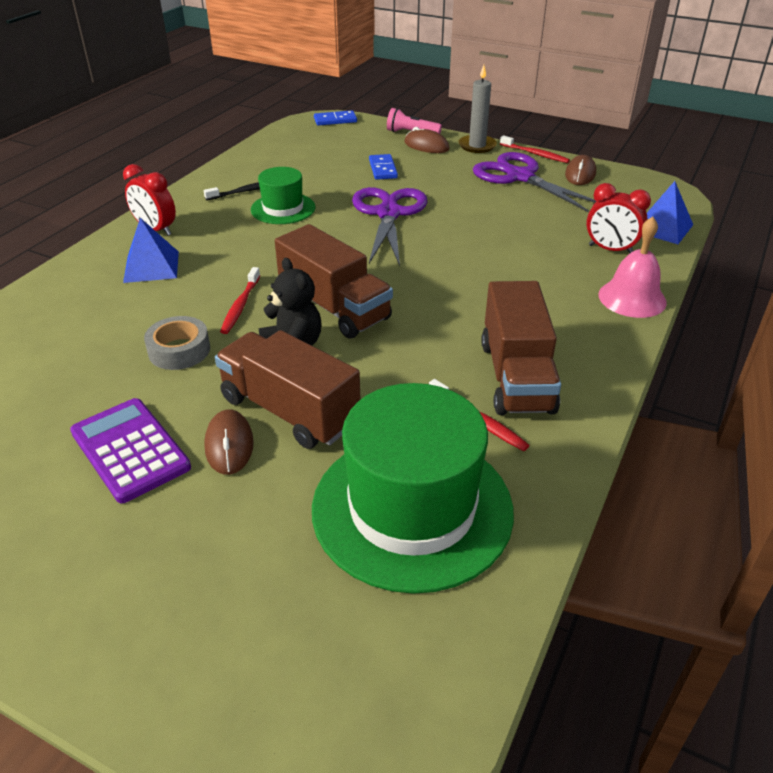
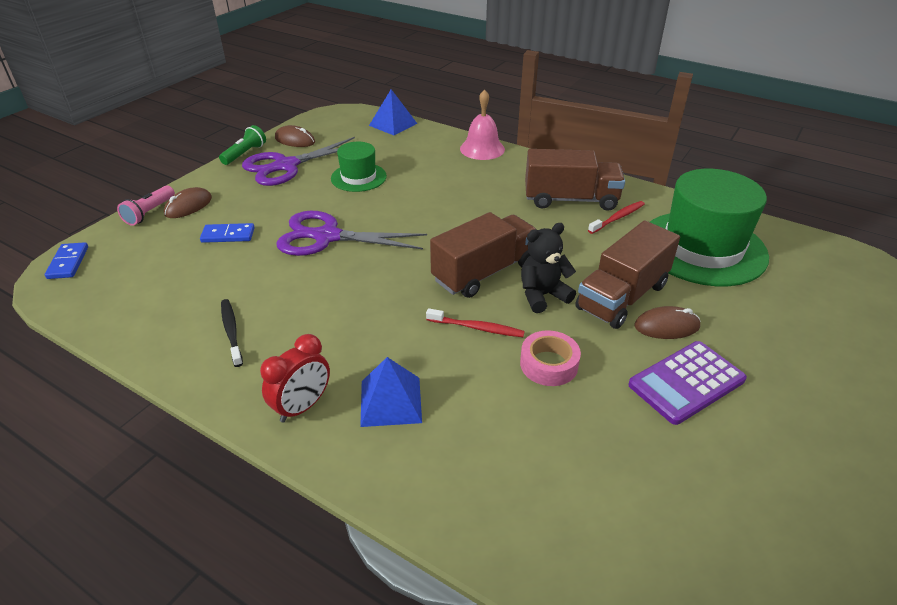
camera: 85 degrees left, 0 degrees up
grey tape [144,316,210,370] -> pink tape [520,330,581,386]
green hat [251,167,315,224] -> green hat moved to [331,142,387,192]
grey candle [458,65,497,153] -> none
red toothbrush [500,135,570,163] -> green flashlight [219,125,266,165]
red clock [586,183,651,254] -> none

